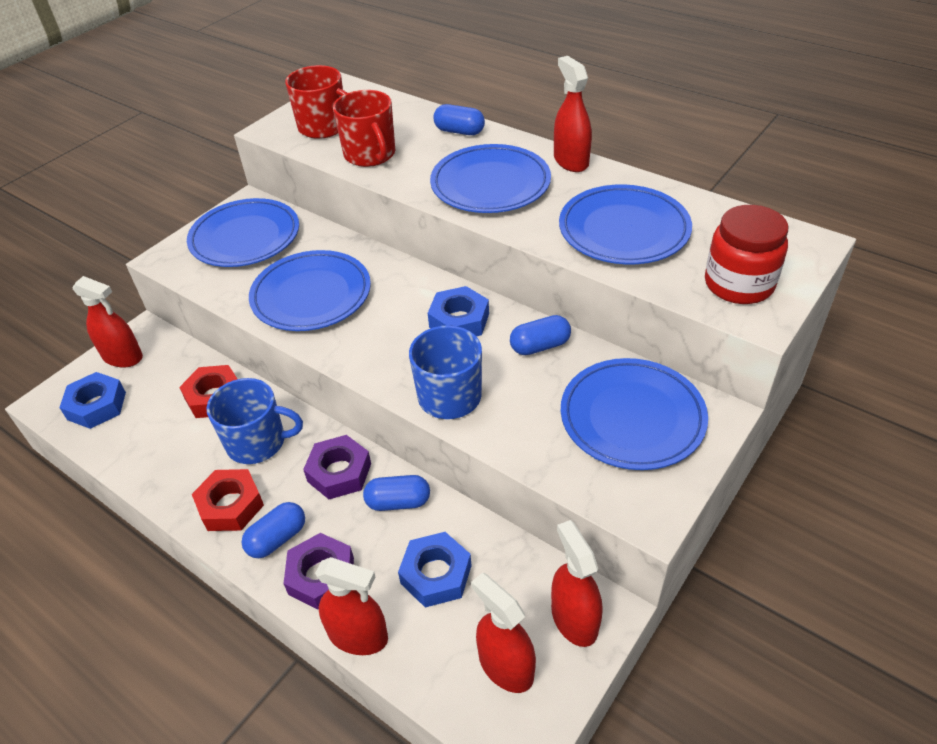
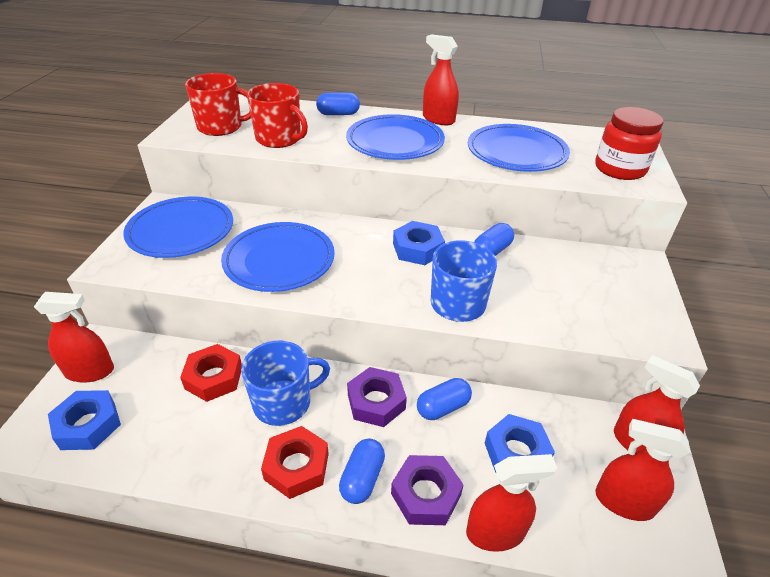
camera: 30 degrees left, 5 degrees down
blue plate [561,358,708,470] -> none

